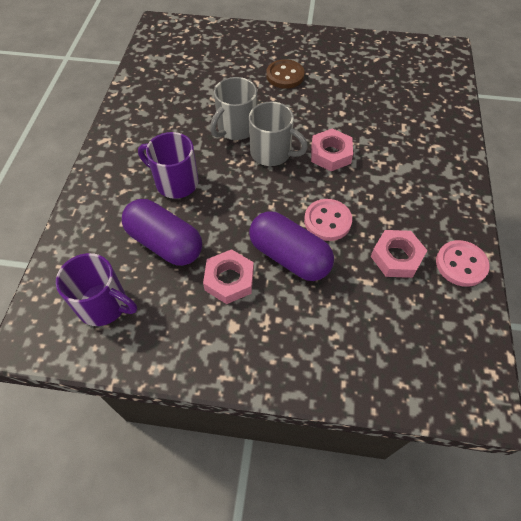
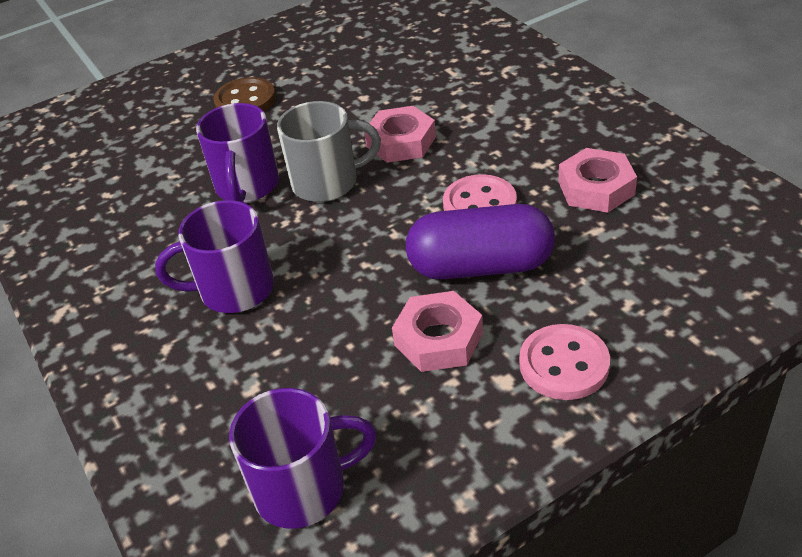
camera: 35 degrees left, 15 degrees down
purple capsule [122,199,202,266] -> none
grey mug [210,77,257,140] -> purple mug [196,103,279,203]
pink button [436,240,490,287] -> pink button moved to [519,324,610,400]

